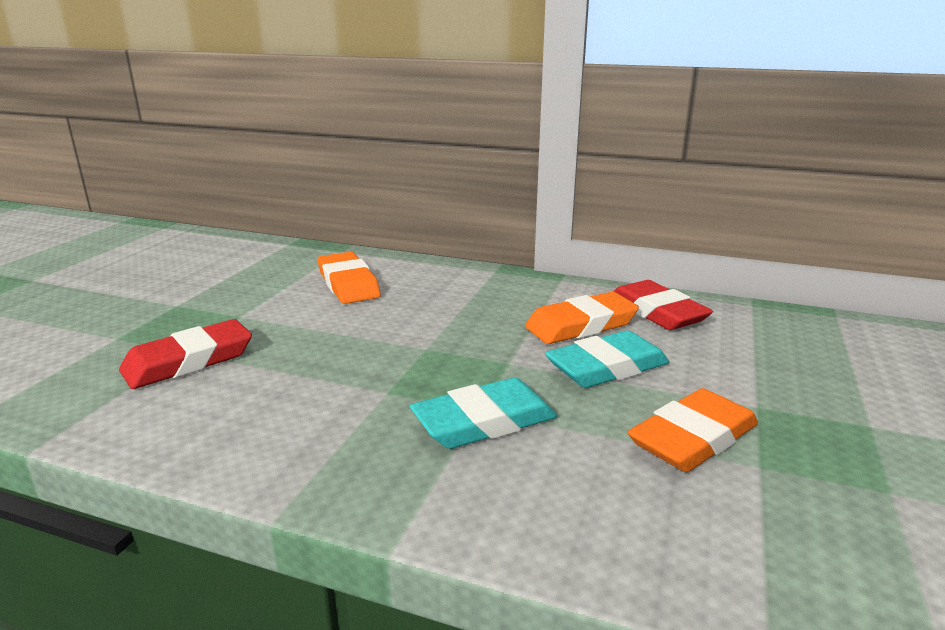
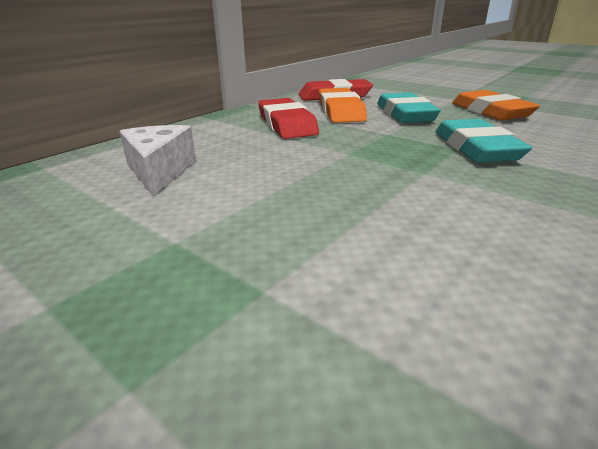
camera: 70 degrees left, 5 degrees up
red eraser [119,319,252,389] -> red eraser moved to [258,98,319,139]
orange eraser [318,252,381,304] -> white cheese [119,125,196,196]

